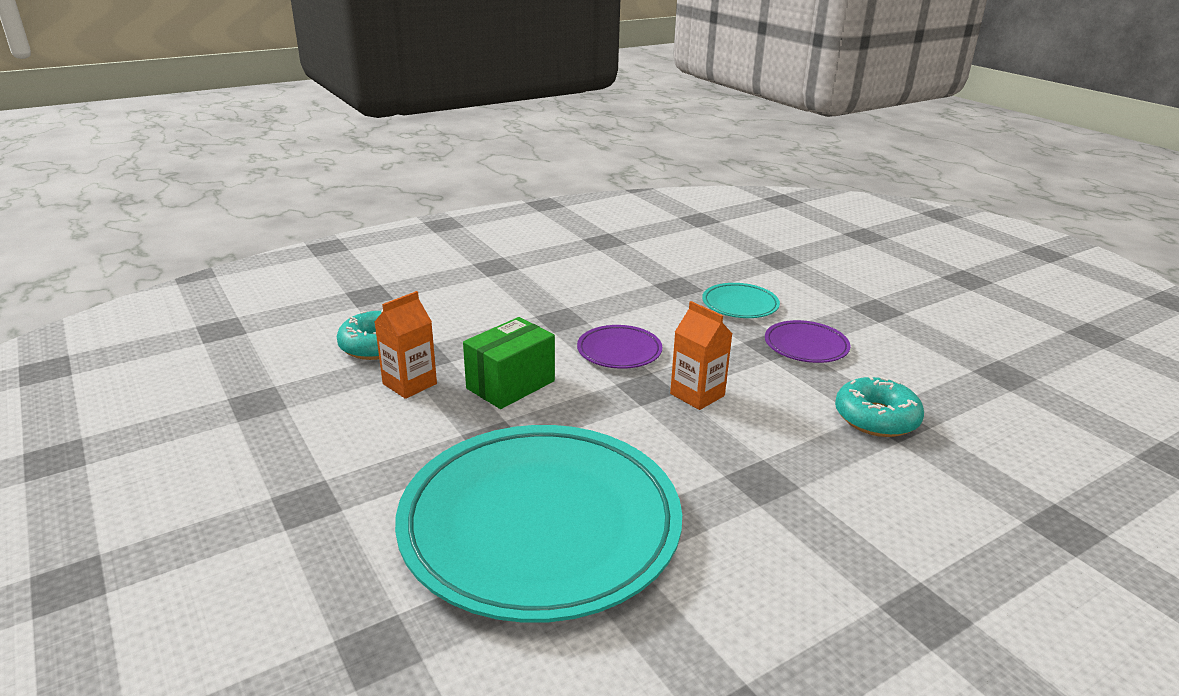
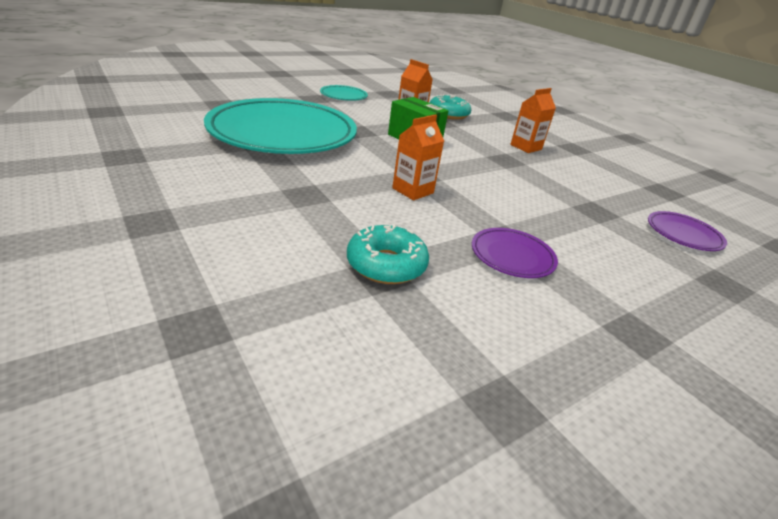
camera: 85 degrees right, 5 degrees up
purple plate [577,325,662,369] -> purple plate moved to [648,211,727,251]
turquoise plate [702,283,780,318] -> turquoise plate moved to [320,85,368,101]
none -> orange carton [510,88,556,153]

